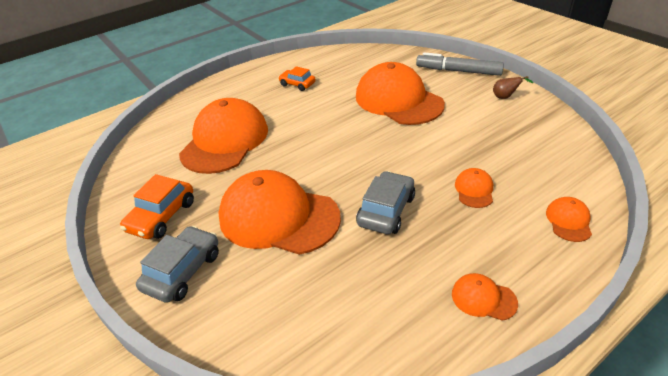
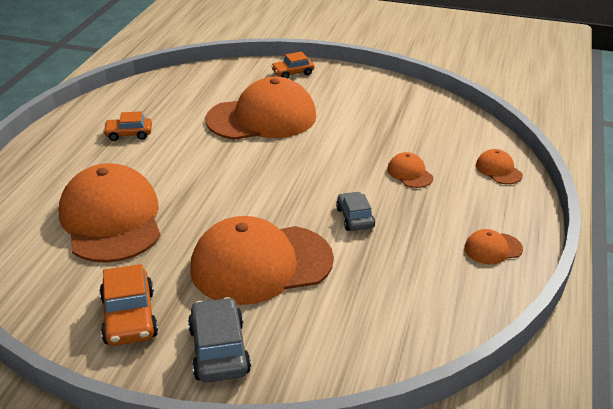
camera: 40 degrees left, 5 degrees down
orange cap [356,62,445,125] -> orange cap turned 150 degrees clockwise [206,77,316,140]
grey car [356,171,415,234] -> grey car [336,192,375,231], size x0.66
grey marker [416,52,504,76] -> orange car [271,52,314,78]
brown pear [493,76,533,99] -> none

